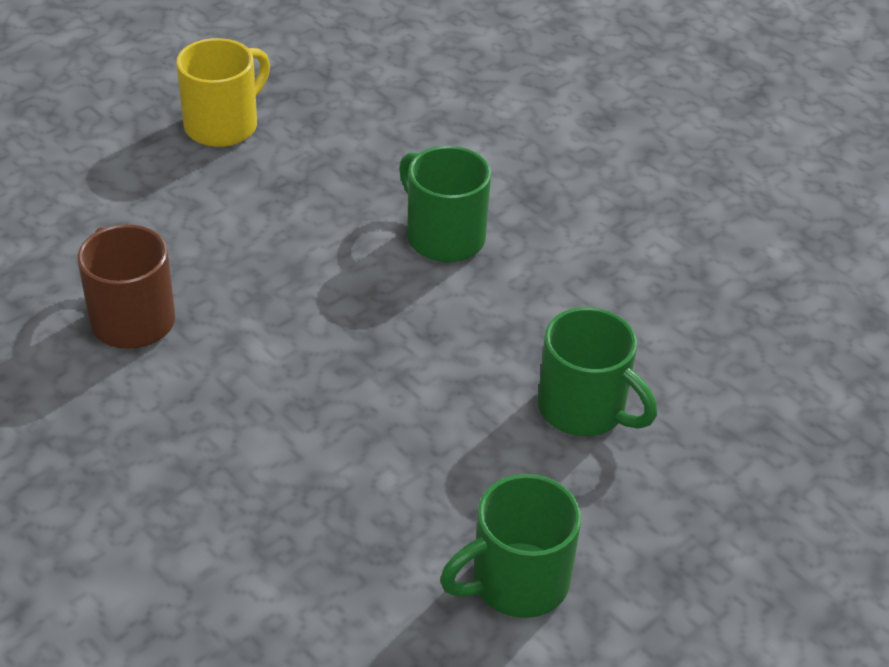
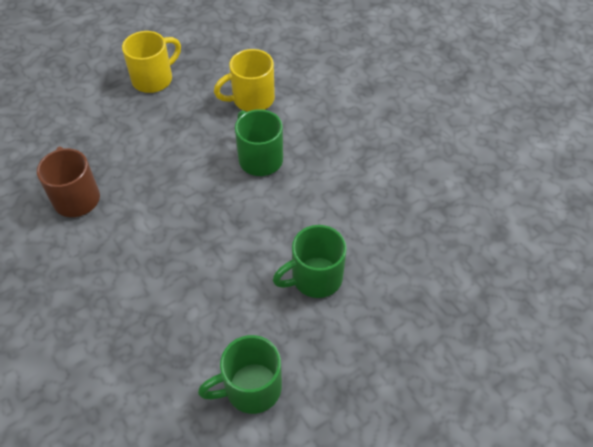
camera: 10 degrees right, 10 degrees up
green mug [538,307,657,436] -> green mug turned 105 degrees clockwise [273,225,347,298]
none -> yellow mug [214,49,275,112]

